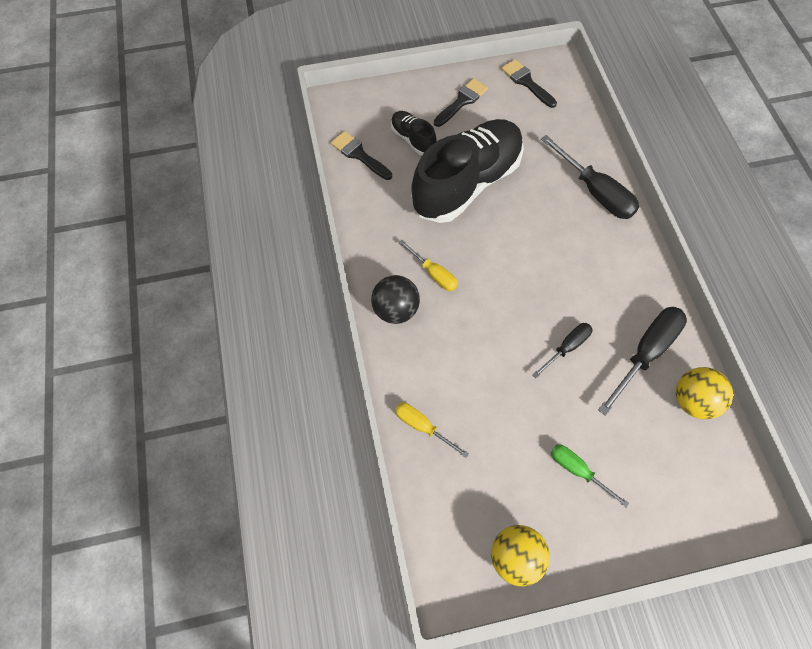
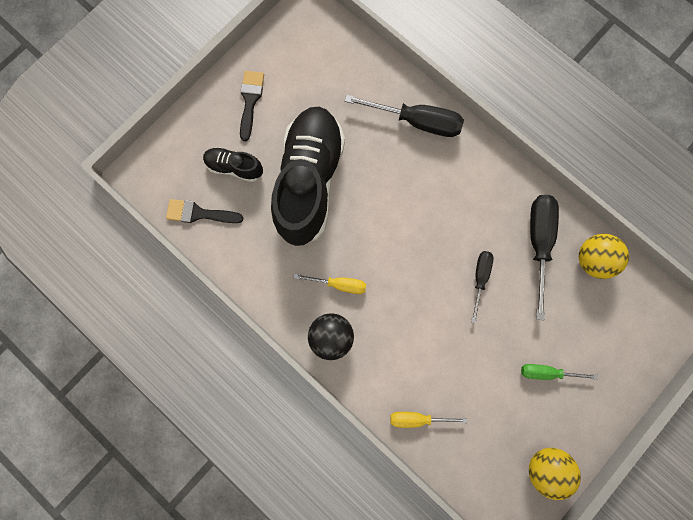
camera: 35 degrees left, 15 degrees up
black brush [501,59,557,108] -> none

